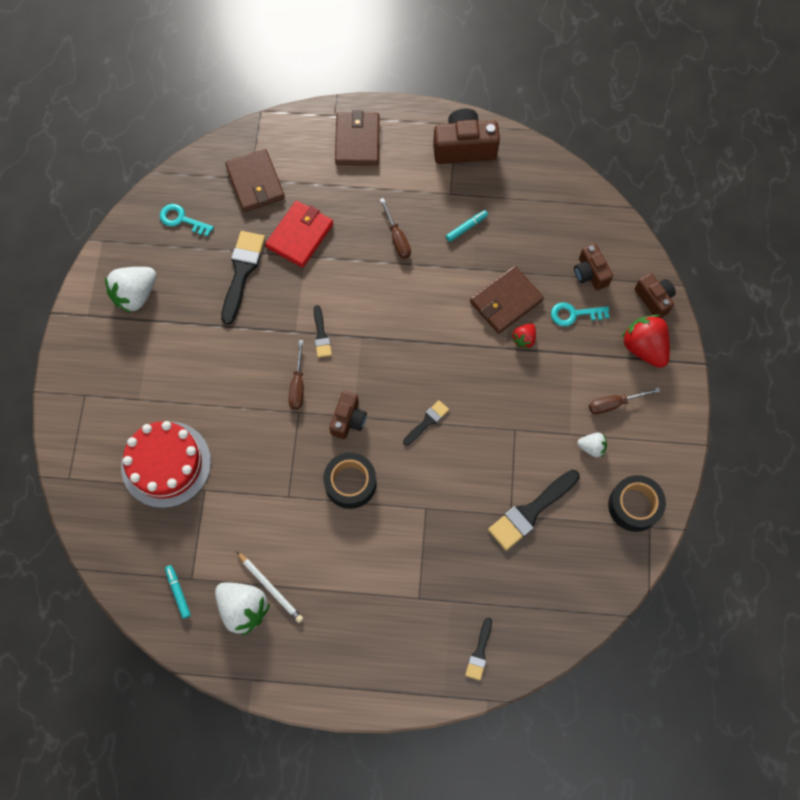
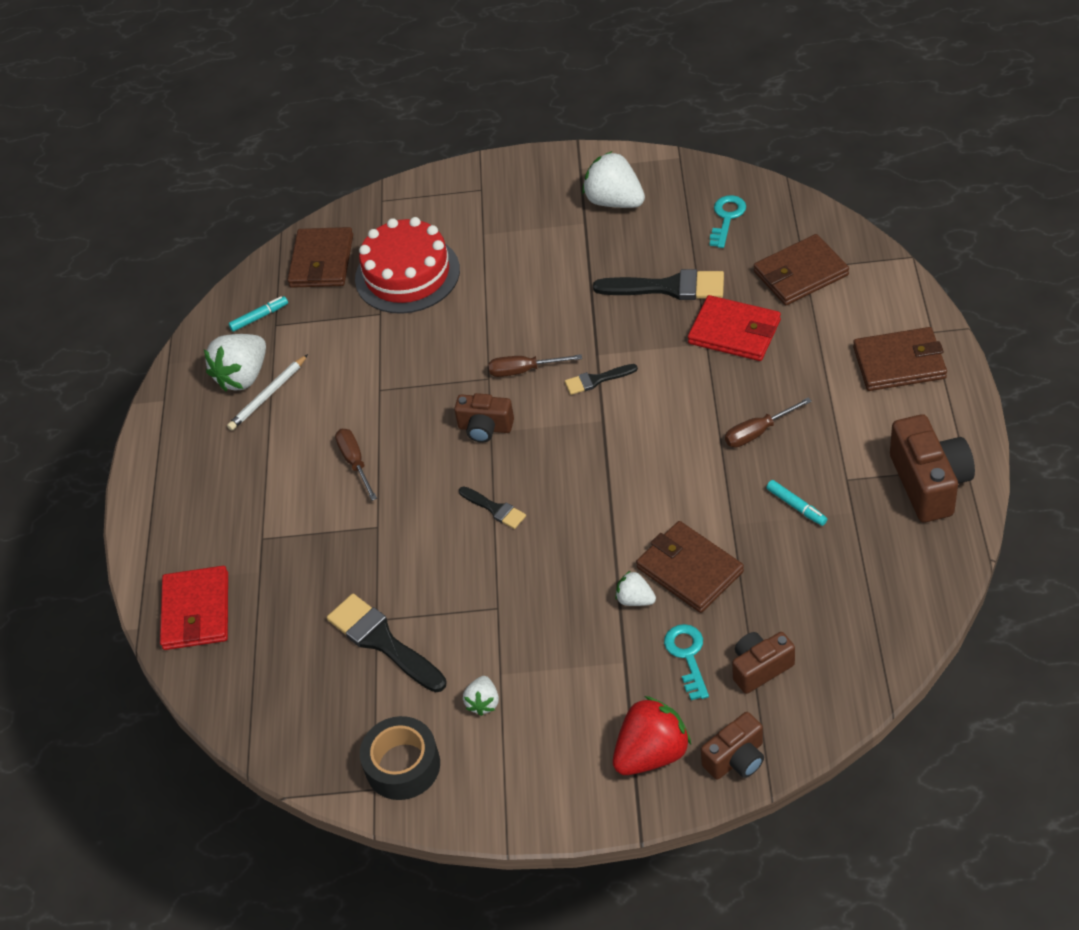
camera: 90 degrees right, 20 degrees down
black tape [323,452,377,509] -> none
black brush [465,617,492,680] -> red wallet [160,566,228,650]
red strawberry [512,323,536,349] -> white strawberry [615,570,656,606]
brown screwdriver [589,387,660,414] -> brown screwdriver moved to [335,429,377,501]
none -> brown wallet [287,227,353,288]

